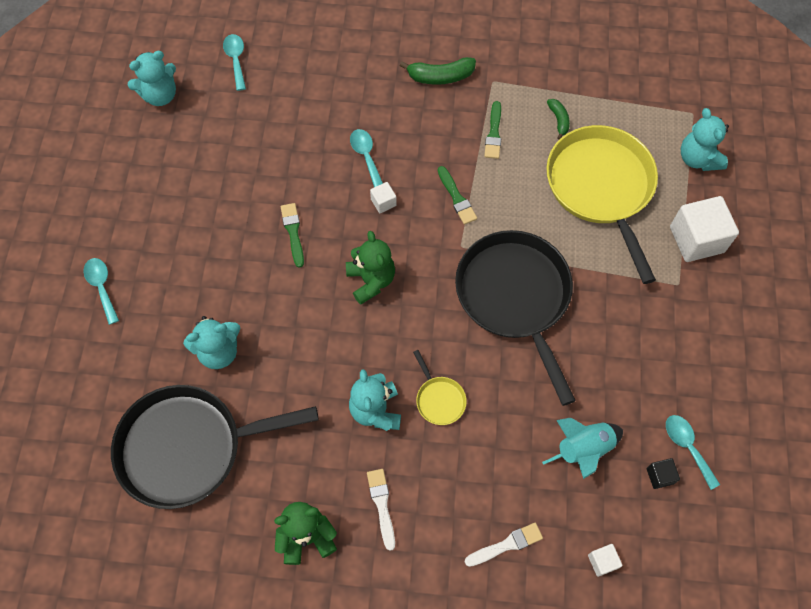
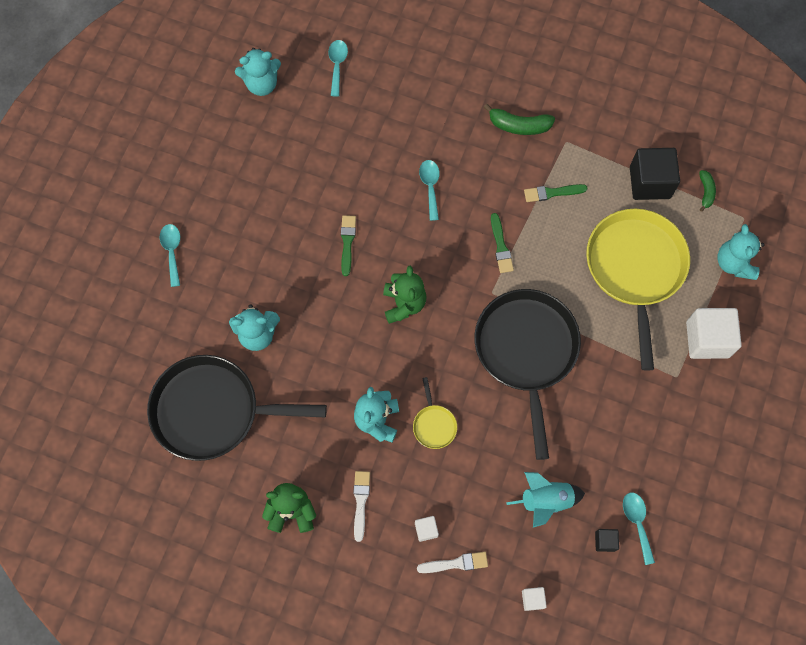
camera: 15 degrees right, 5 degrees up
white cube [370,182,397,213] -> white cube moved to [415,516,439,542]
green brush [484,101,501,159] -> green brush turned 60 degrees clockwise [524,184,588,202]
green banana [547,99,570,140] -> green banana moved to [699,170,716,212]
none -> black cube [630,148,680,200]

